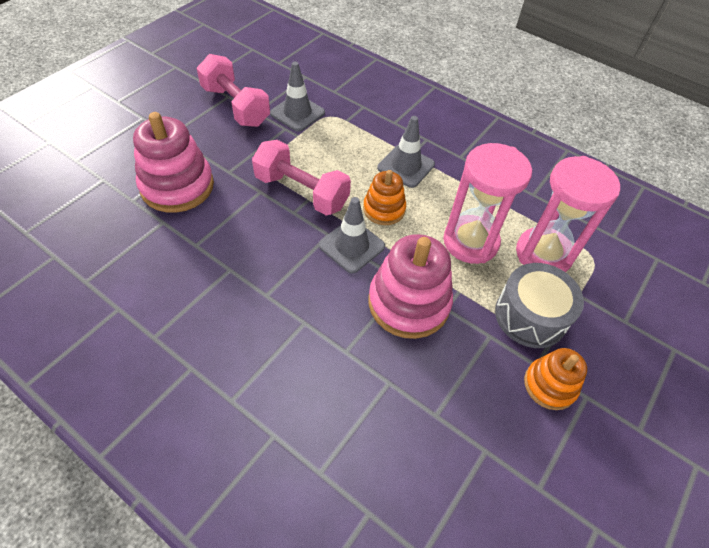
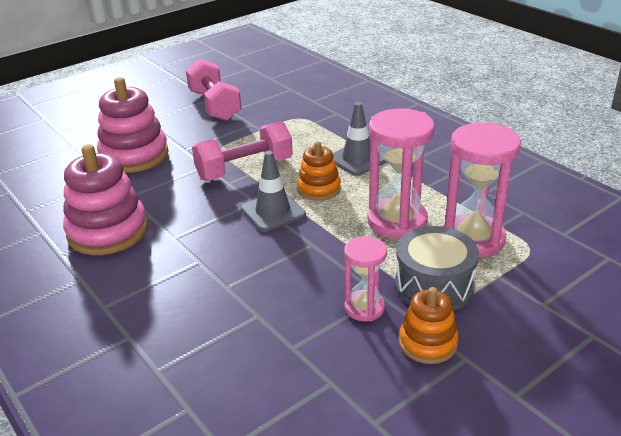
camera: 20 degrees right, 20 degrees down
pink dumbbell [252,140,351,215] -> pink dumbbell turned 75 degrees counterclockwise [192,121,293,181]
grey traffic cone [270,62,325,132] -> none
pink stacking toy [368,234,453,339] -> pink stacking toy moved to [63,144,148,255]
none -> pink hourglass [344,236,387,322]

